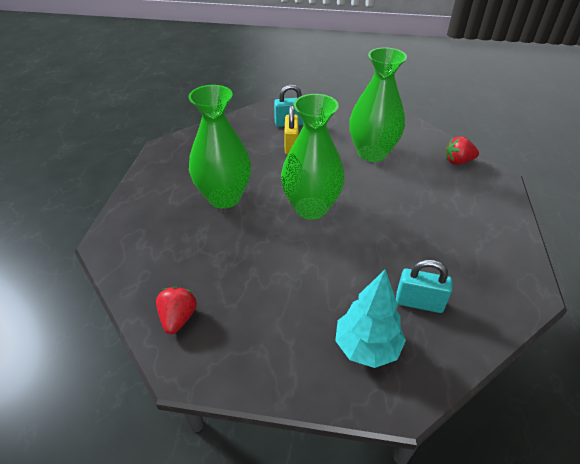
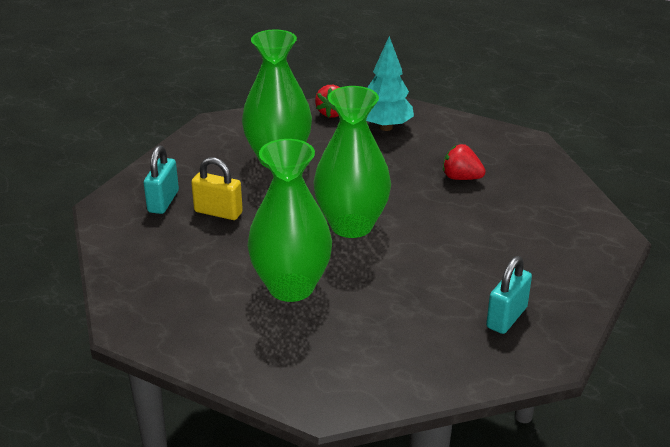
camera: 70 degrees left, 10 degrees down
red strawberry [156,287,197,334] -> red strawberry moved to [443,144,486,180]
turquoise tree [335,270,406,368] -> turquoise tree moved to [366,36,414,131]
turquoise padlock [396,260,453,313] -> turquoise padlock moved to [486,256,532,334]

